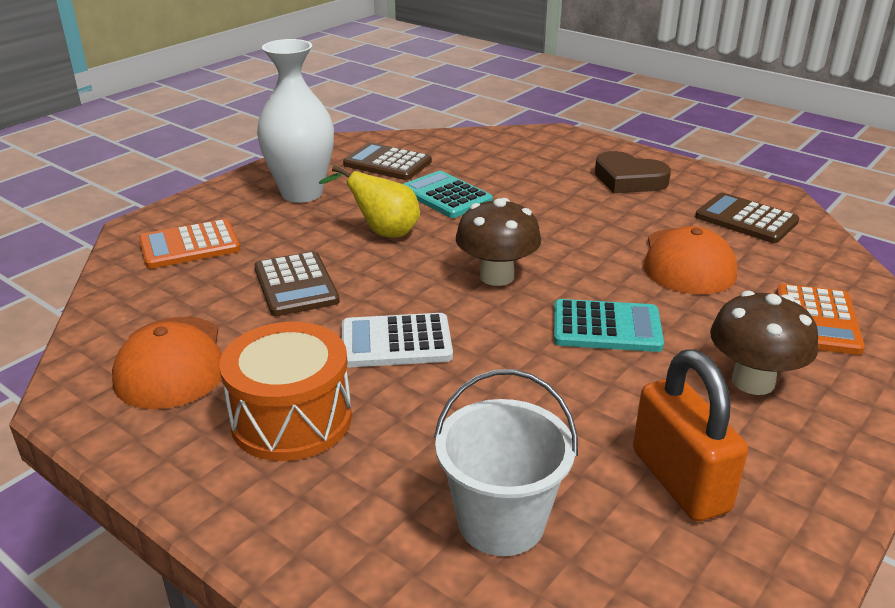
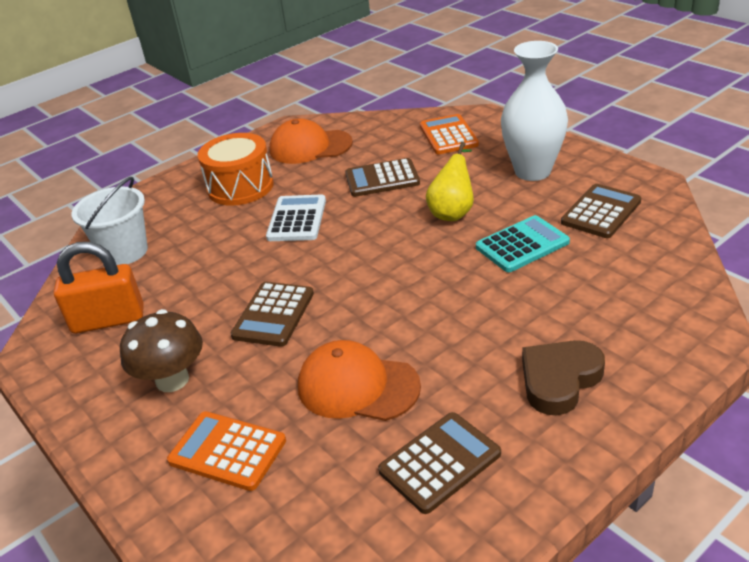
camera: 105 degrees right, 5 degrees up
brown mushroom [456,198,541,286] -> none
turquoise calculator [554,299,664,352] -> brown calculator [231,282,314,347]

